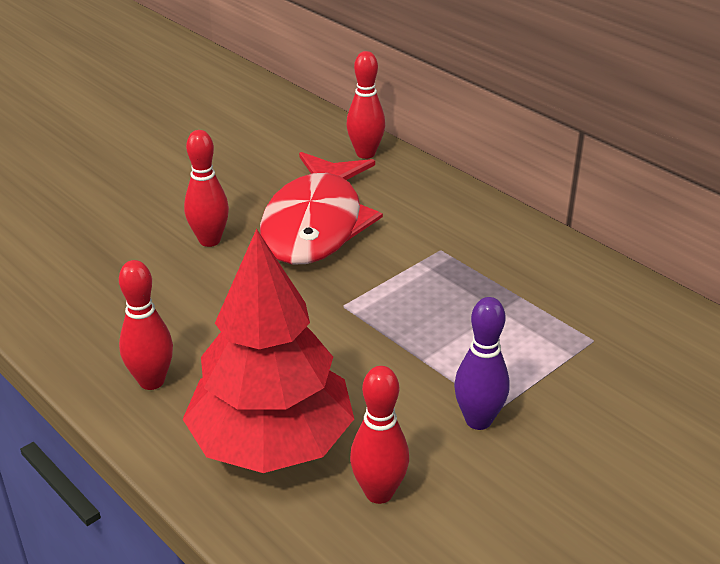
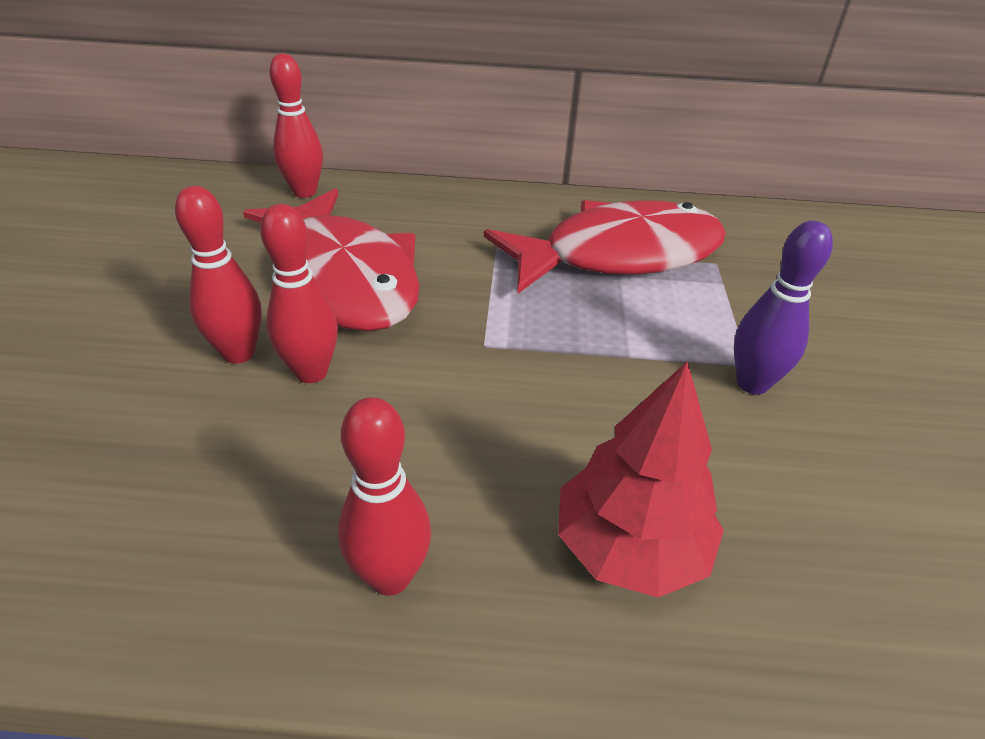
camera: 45 degrees left, 5 degrees up
red tree [183,229,354,473] -> red tree [558,361,724,598], size x0.65
red bowling pin [350,366,409,504] -> red bowling pin moved to [260,204,338,383]
none -> red fish [484,200,726,294]

